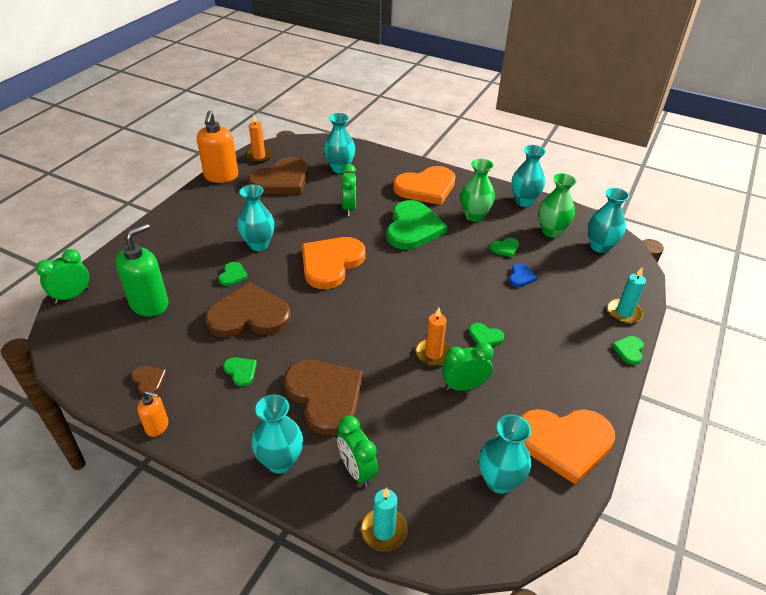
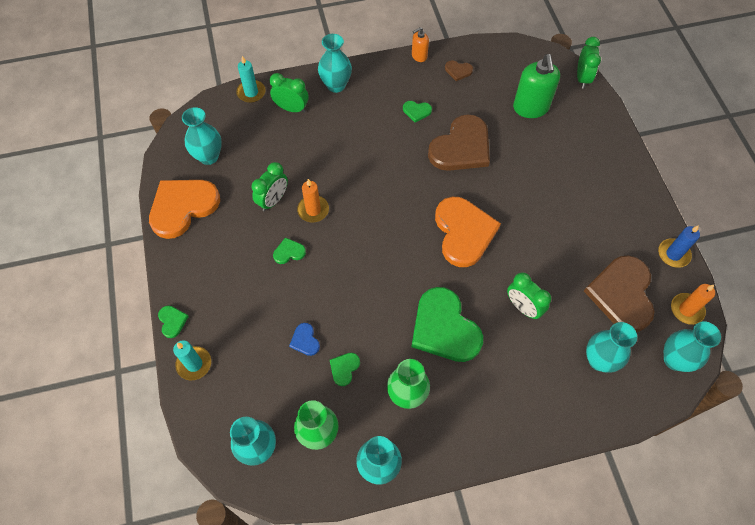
camera: 140 degrees right, 20 degrees up
orange soap dispenser [197,111,238,183] -> blue candle [658,225,700,268]
green heart [218,262,248,286] -> none
turquoise vase [237,184,274,251] -> turquoise vase moved to [664,321,721,372]
brown heart [284,360,363,435] -> none
orange heart [393,166,455,205] -> none

